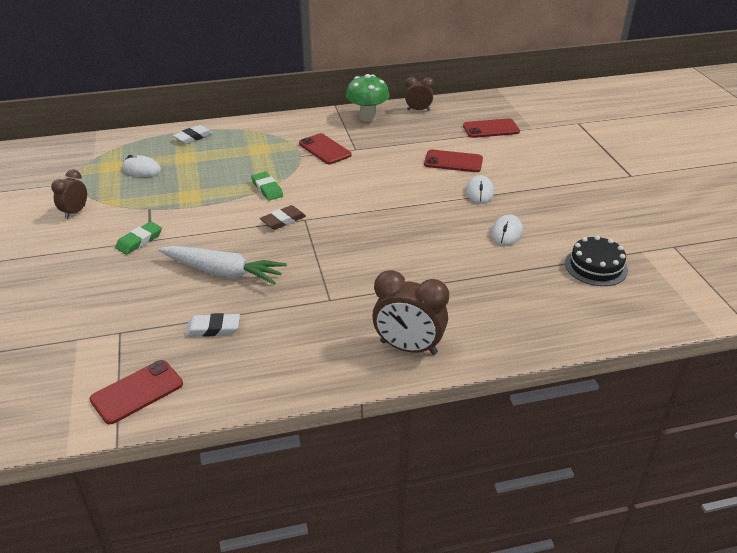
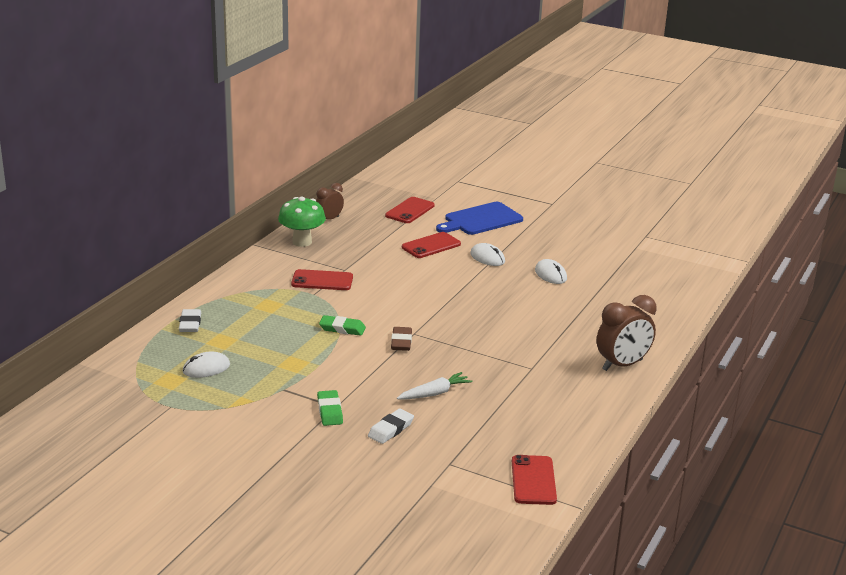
camera: 50 degrees left, 10 degrees down
brown clock [51,170,87,219] -> none
white carrot [158,246,287,285] -> white carrot [397,372,472,400], size x0.62
white eraser [185,313,240,337] -> white eraser moved to [368,409,414,444]
black cake [565,235,628,286] -> none
none -> blue cutting board [436,202,523,235]

